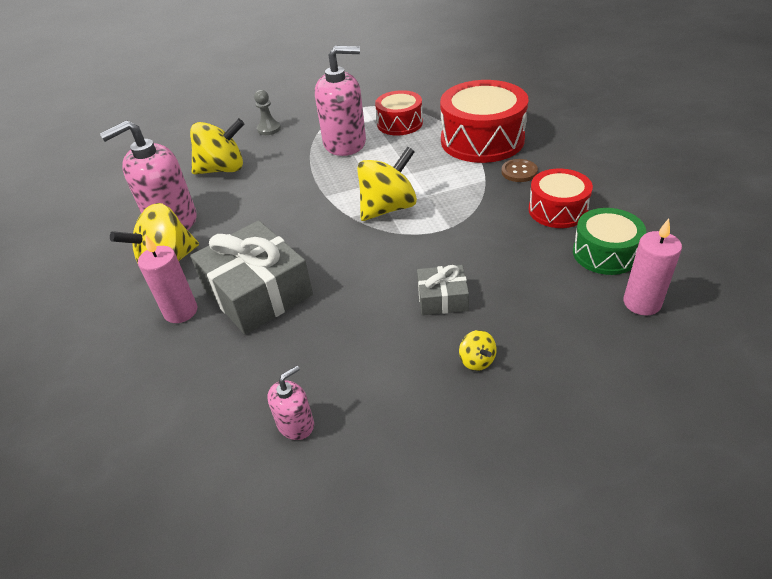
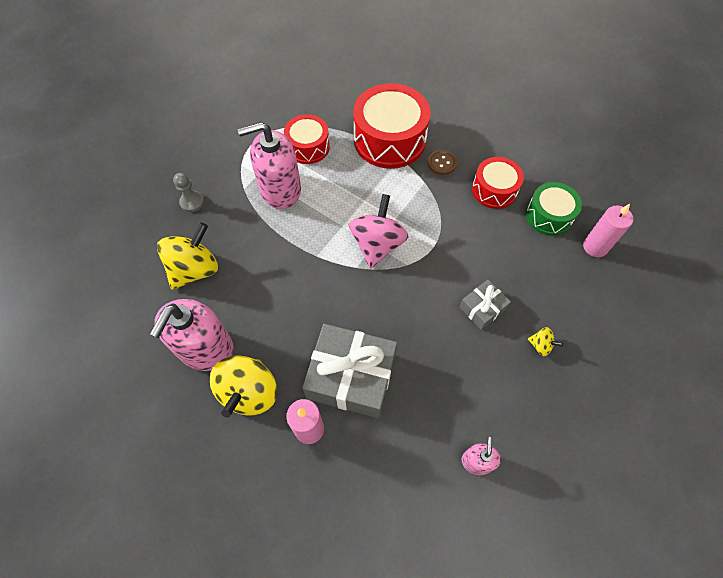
camera: 40 degrees left, 20 degrees up
pink soap dispenser [315,46,366,156] -> pink soap dispenser turned 150 degrees counterclockwise [238,122,301,209]
yellow spinning top [357,147,417,221] -> pink spinning top [349,194,408,269]

